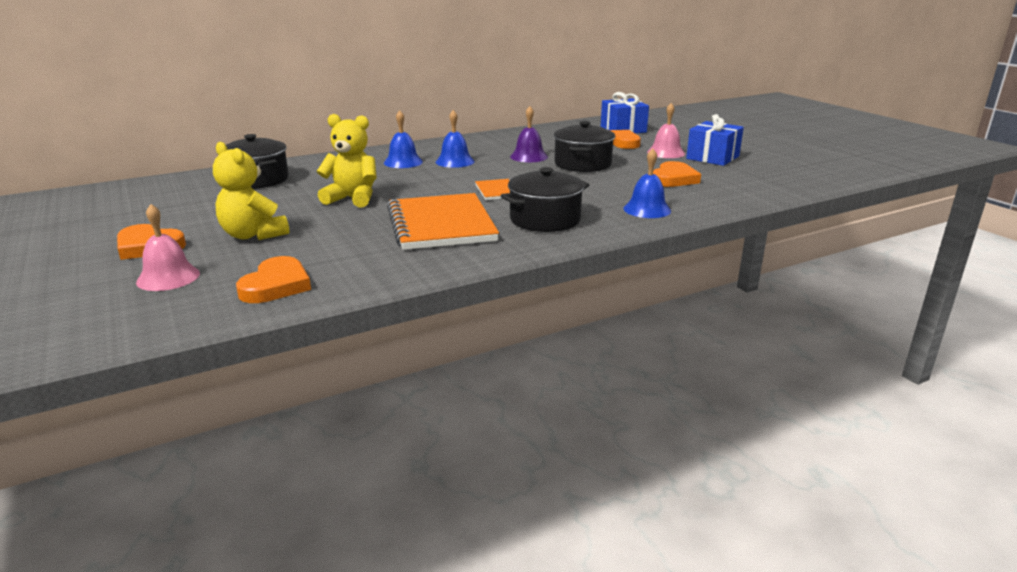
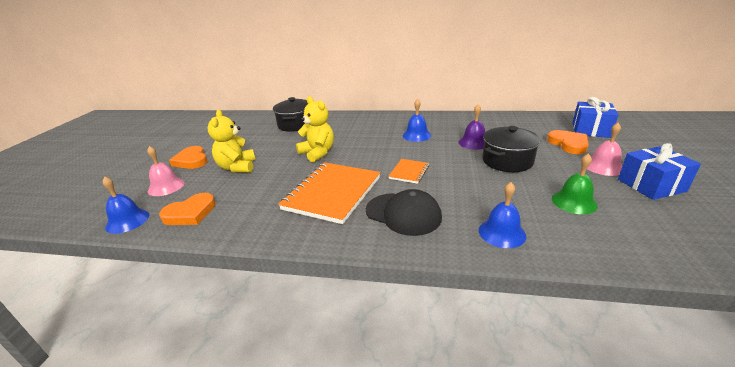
camera: 40 degrees right, 5 degrees up
blue bell [384,110,423,168] -> blue bell moved to [103,177,149,234]
black pot [501,167,589,232] -> black cap [366,189,442,236]
orange heart [653,161,701,187] -> green bell [552,153,598,214]

